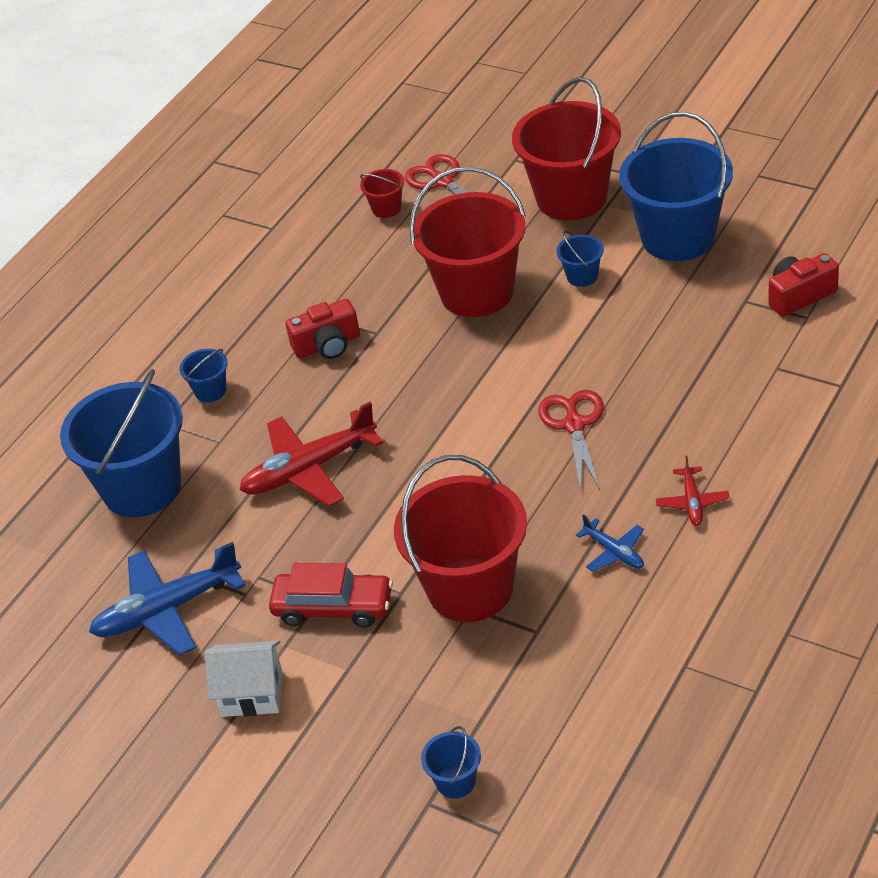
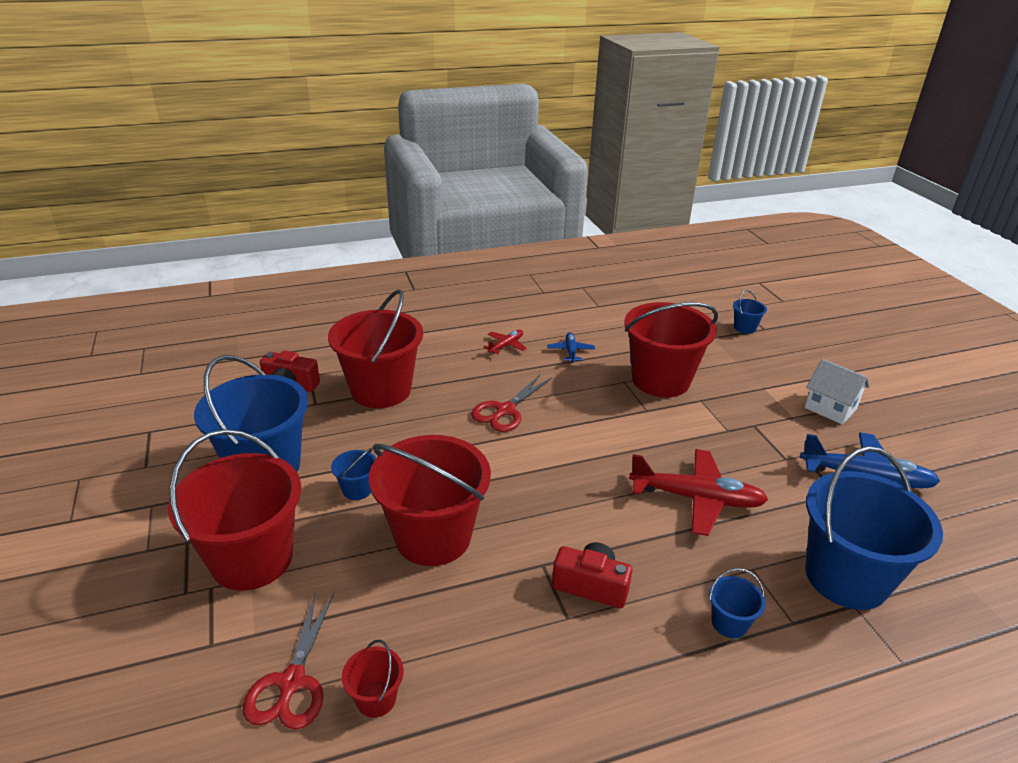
camera: 145 degrees left, 10 degrees down
red car [269,563,393,628] -> none
none -> red bucket [328,289,423,408]

